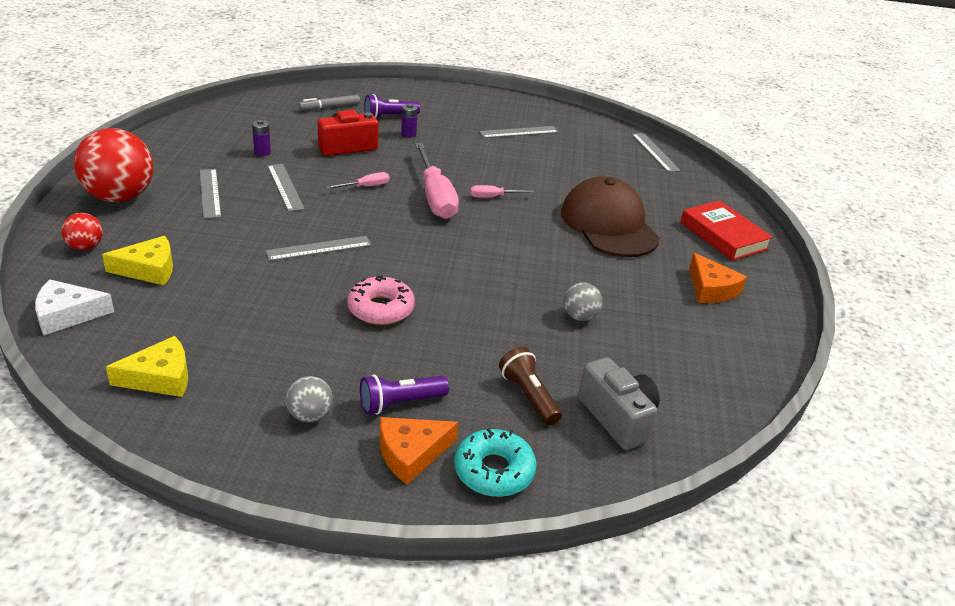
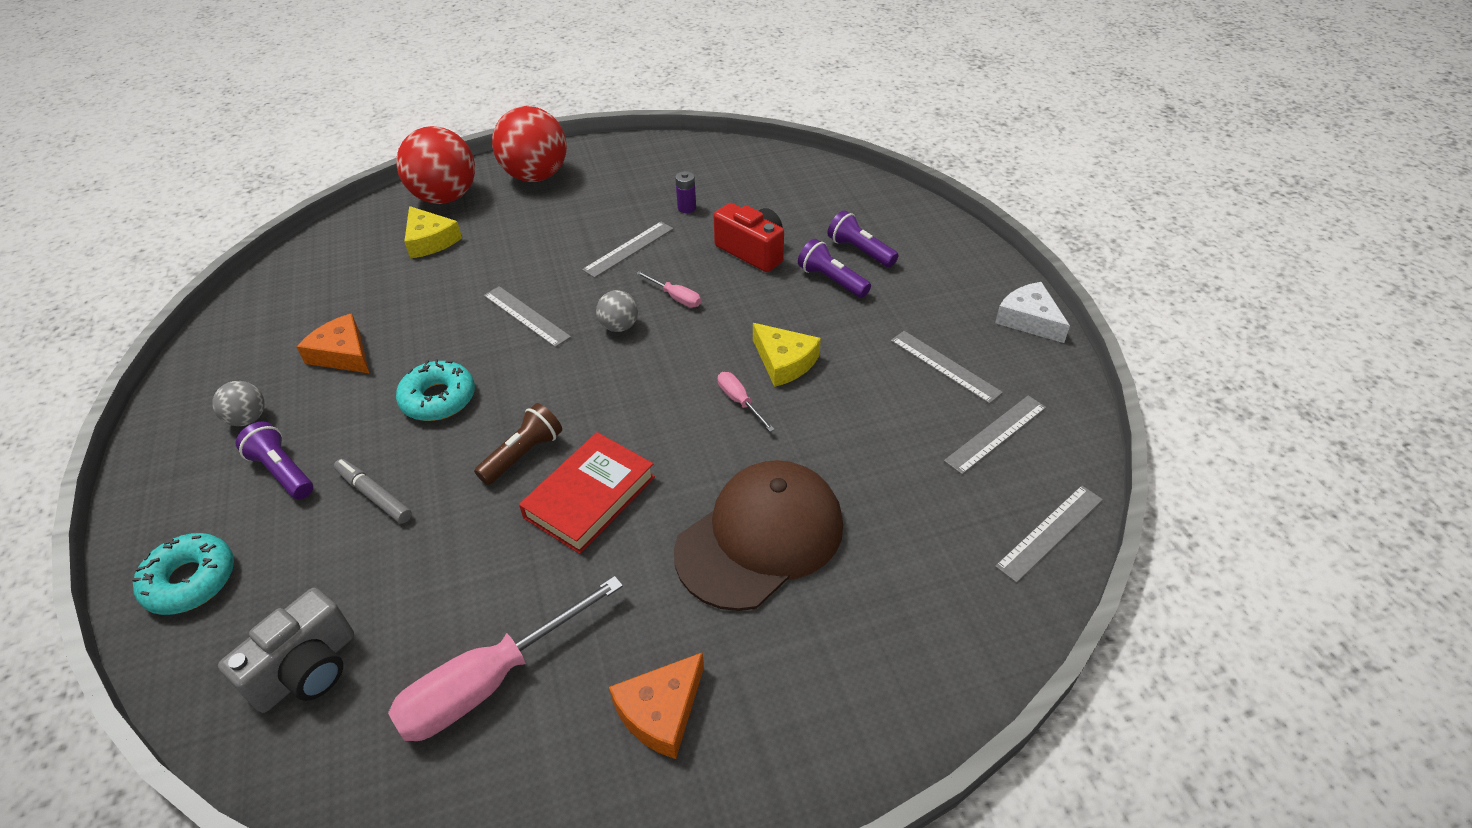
camera: 70 degrees right, 10 degrees up
white cheese [35,279,114,335] -> white cheese moved to [995,282,1070,343]
red ball [61,213,103,250] -> red ball [396,126,475,204], size x2.10
yellow cheese [106,336,188,397] -> yellow cheese moved to [753,323,821,387]
grey ruler [200,169,221,219] -> grey ruler moved to [944,395,1046,475]
grey marker [299,95,360,110] -> grey marker moved to [334,459,412,524]
pink donut [347,276,415,325] -> turquoise donut [396,359,475,421]
orange cheese [380,417,458,485] -> orange cheese moved to [297,313,369,373]
purple battery [401,104,418,138] -> purple flashlight [798,239,871,298]
pink screwdriver [415,143,459,219] -> pink screwdriver moved to [388,576,623,741]
brown flashlight [499,347,562,426] -> brown flashlight moved to [474,403,562,485]
grey ball [564,282,602,321] -> grey ball moved to [596,290,638,332]
red book [680,200,773,261] -> red book moved to [519,432,655,554]

